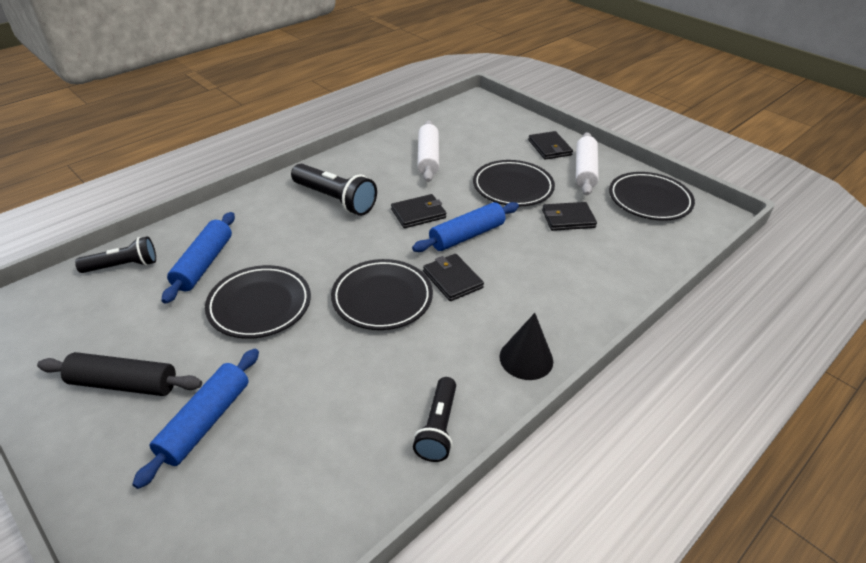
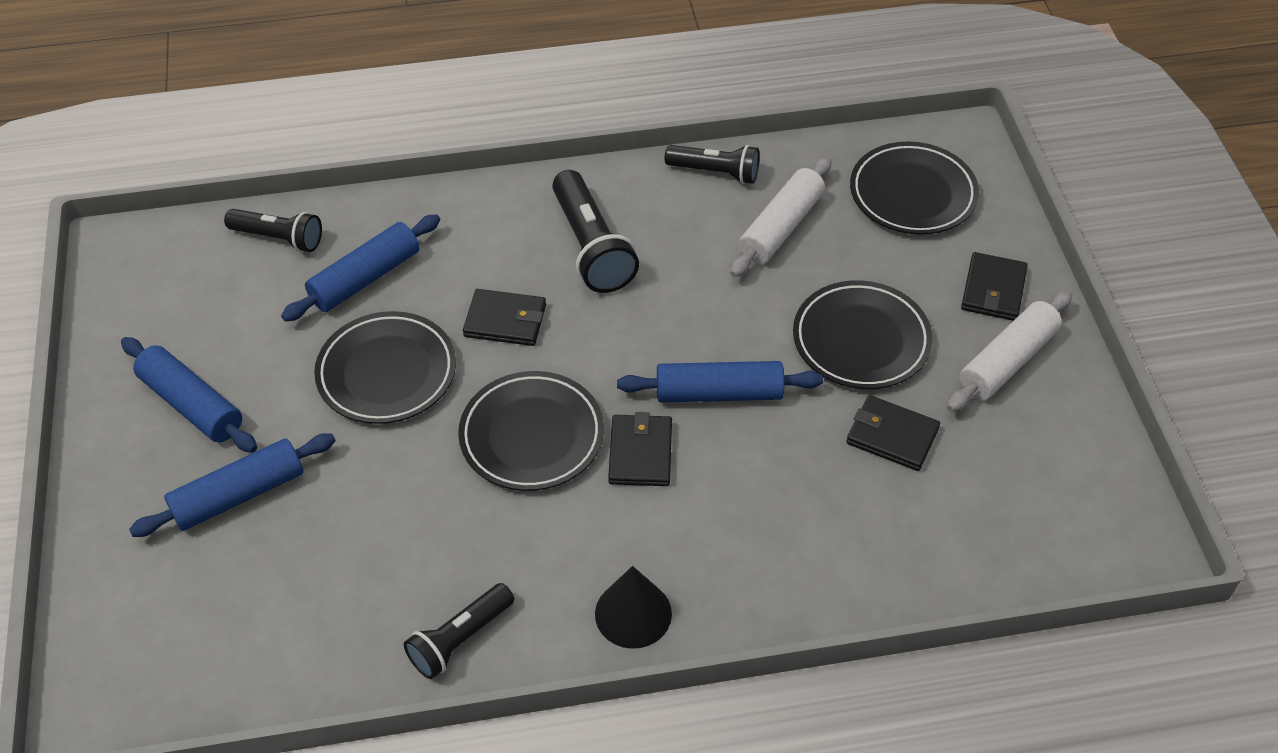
camera: 35 degrees right, 10 degrees up
black rolling pin [37,352,202,396] -> blue rolling pin [121,337,257,453]
black wallet [391,194,447,228] -> black wallet moved to [463,289,546,346]
black plate [609,172,695,221] -> black plate moved to [850,141,979,235]
none -> black flashlight [665,145,760,184]

